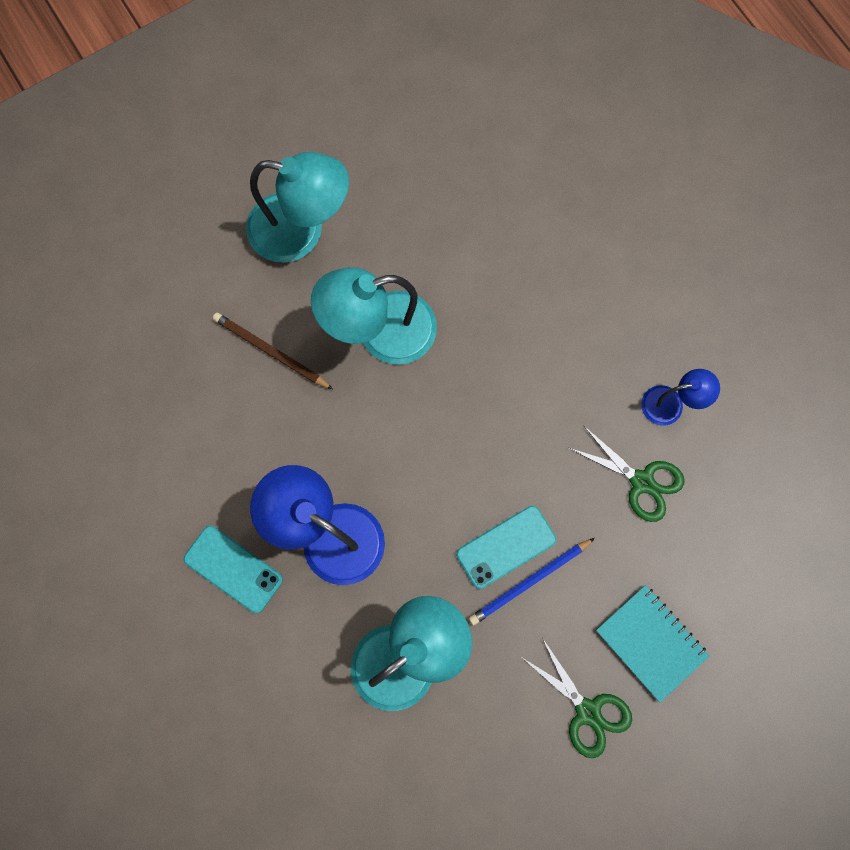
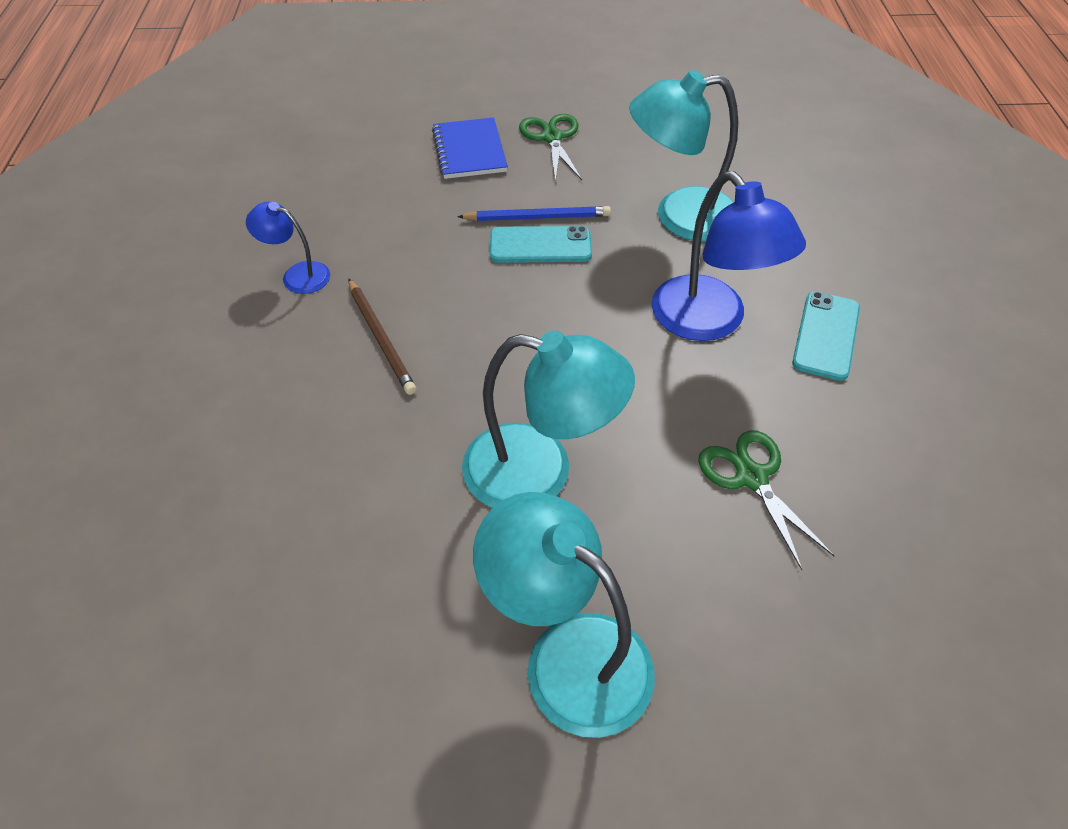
camera: 150 degrees left, 25 degrees down
turquoise phone [184,526,283,613] -> turquoise phone turned 45 degrees clockwise [792,291,860,381]
brown pencil [213,312,333,389] -> brown pencil moved to [348,278,416,395]
green scissors [569,425,685,522] -> green scissors moved to [698,430,834,570]
turquoise notebook [596,585,709,703] -> blue notebook [432,117,508,179]

